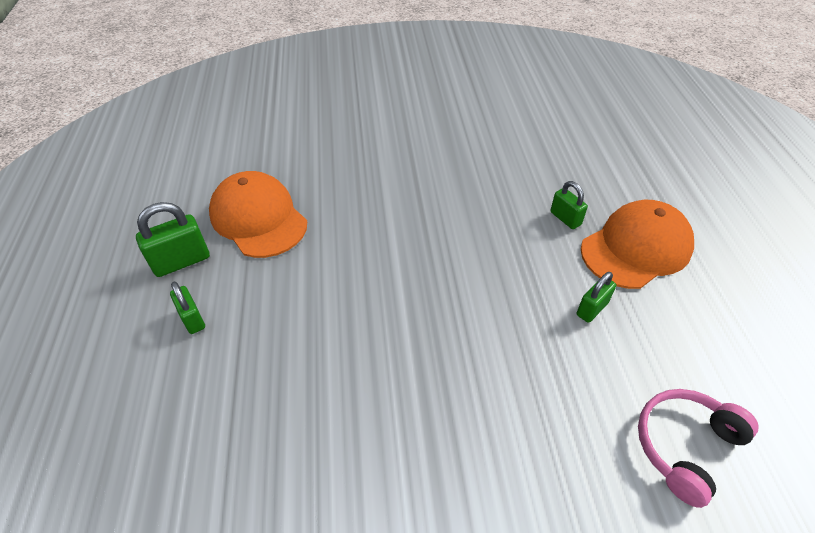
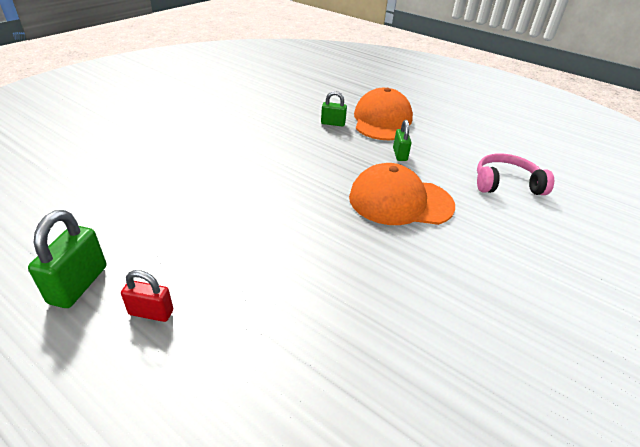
camera: 50 degrees left, 10 degrees down
green padlock [170,282,205,334] -> red padlock [121,270,173,322]
orange cap [209,171,307,258] -> orange cap moved to [349,163,455,225]
pink headphones [638,389,758,508] -> pink headphones turned 90 degrees clockwise [477,153,554,195]

